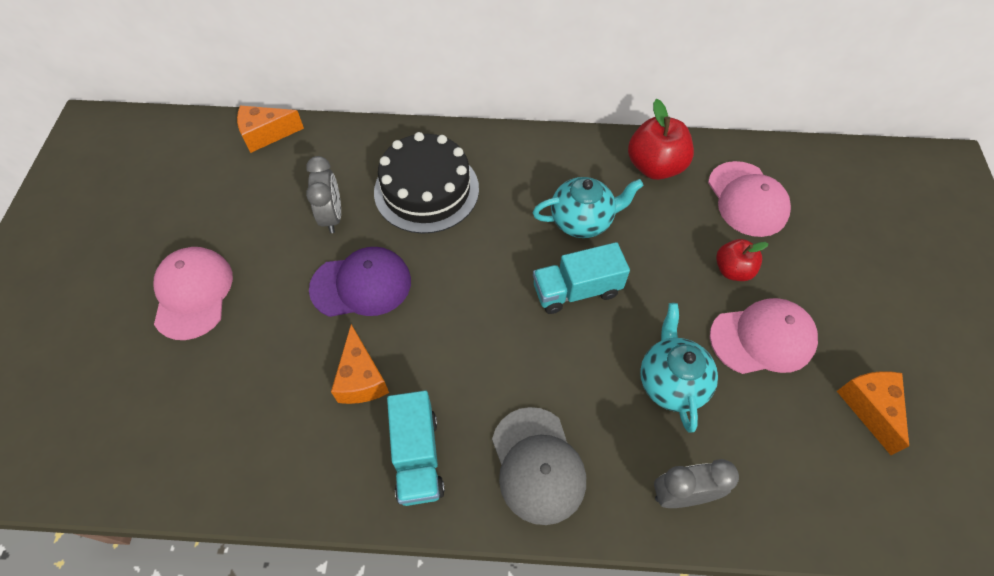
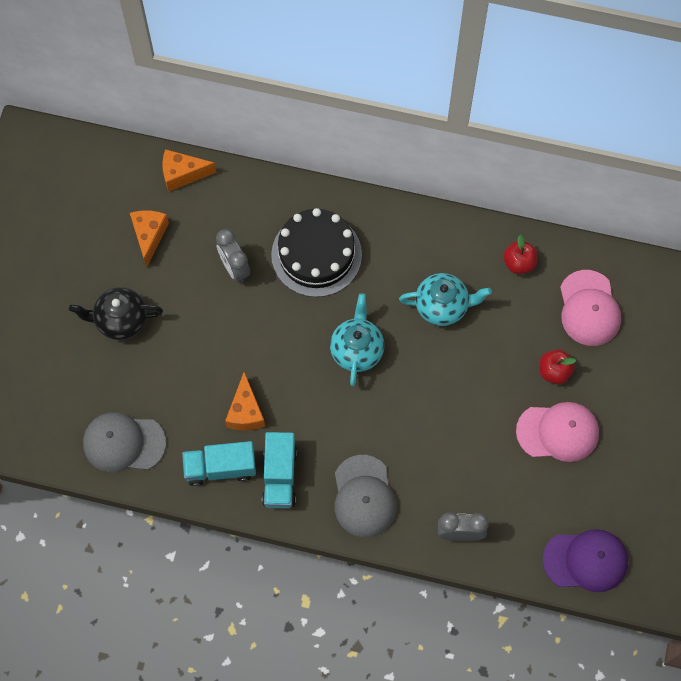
camera: 10 degrees right, 10 degrees up
pink cap [154,247,233,340] -> black teapot [69,287,163,340]
grey clock [306,156,341,233] -> grey clock turned 150 degrees clockwise [216,229,250,283]
purple cap [309,247,411,317] -> purple cap moved to [543,529,628,592]
turquoise truck [533,242,630,314] -> turquoise truck moved to [182,441,256,486]
red apple [628,99,694,180] -> red apple [503,235,538,274], size x0.62
turquoise teapot [640,303,718,433] -> turquoise teapot moved to [330,293,384,386]
orange cheese [837,371,909,455] -> orange cheese moved to [130,210,169,268]
none -> grey cap [83,412,166,472]

